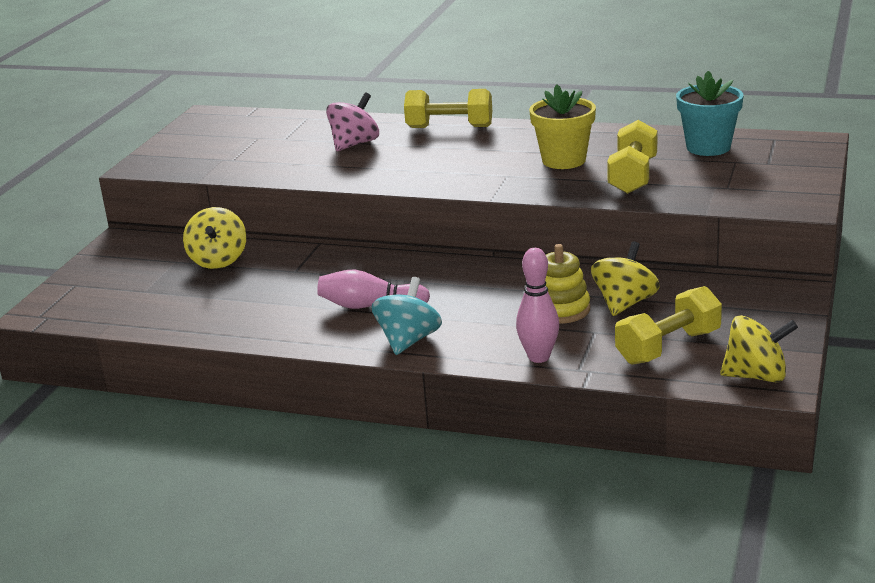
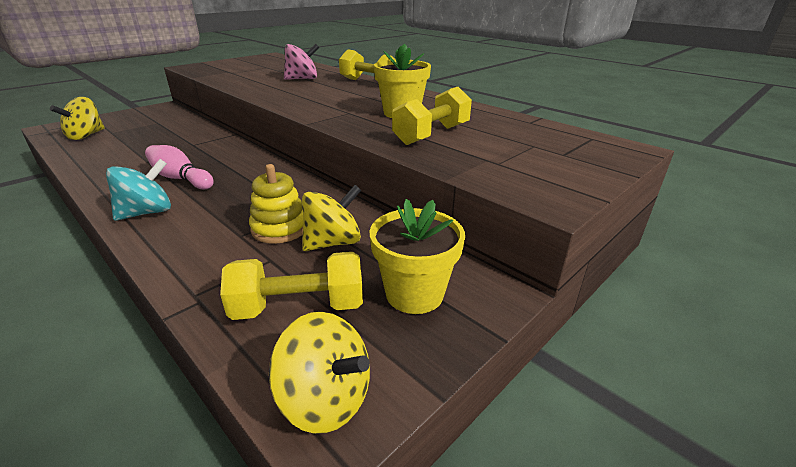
camera: 25 degrees right, 5 degrees up
yellow spinning top [183,207,246,269] -> yellow spinning top moved to [50,97,105,140]
pink bowling pin [516,248,559,363] -> none
turquoise flower pot [676,71,744,156] -> none
none -> yellow flower pot [369,199,465,314]

